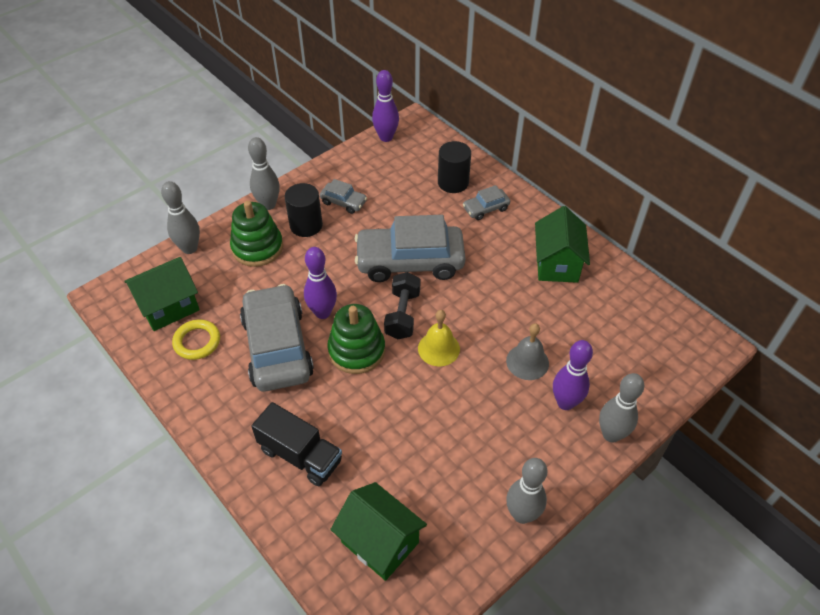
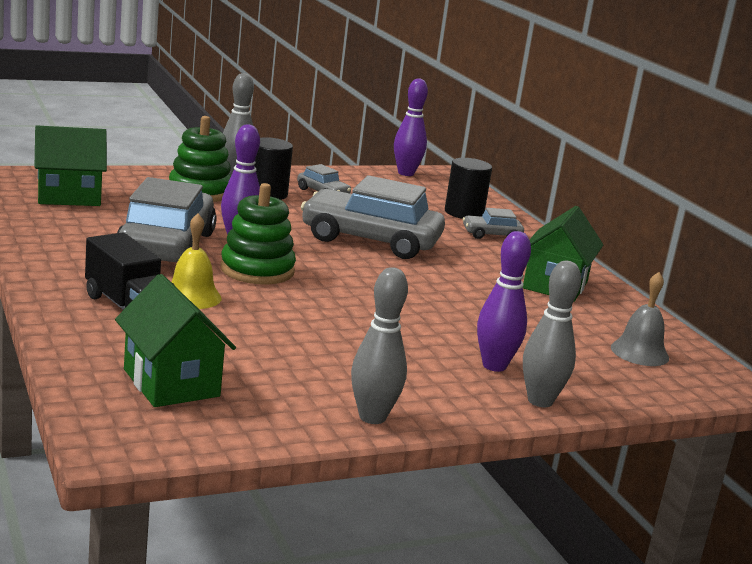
camera: 15 degrees right, 30 degrees down
grey bowling pin [161,181,200,254] -> none
yellow ring [172,319,220,360] -> none
black dumbbell [384,272,420,339] -> none
yellow bell [418,310,460,366] -> yellow bell moved to [172,213,221,309]
grey bell [506,323,549,380] -> grey bell moved to [611,272,669,366]

